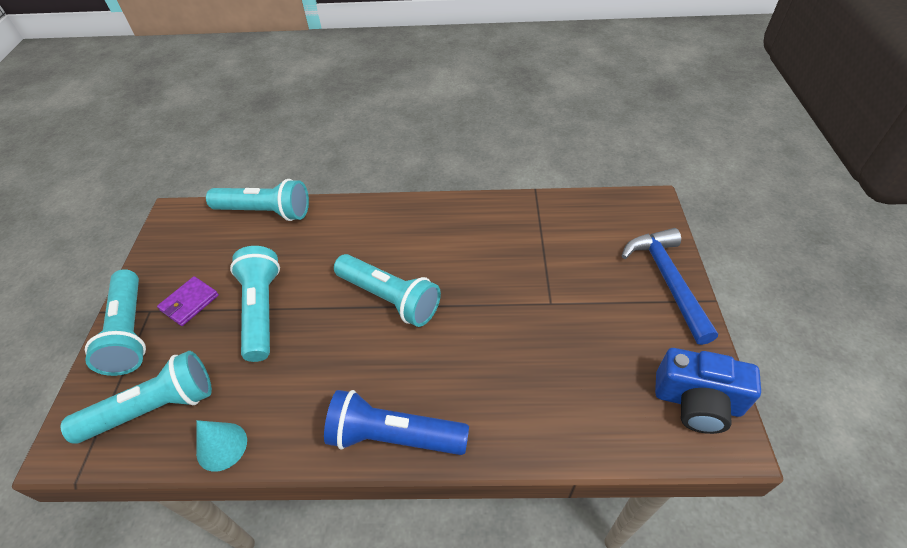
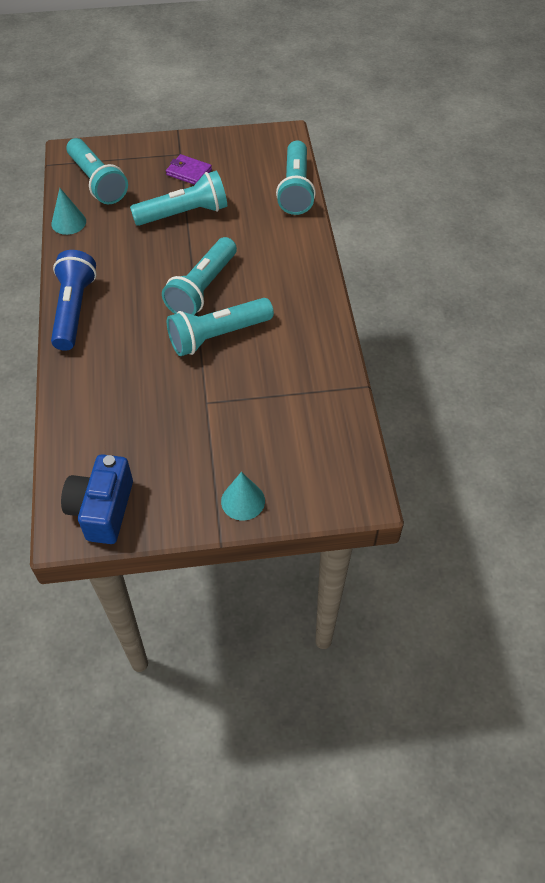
camera: 80 degrees right, 5 degrees up
turquoise flashlight [85,269,146,376] -> turquoise flashlight moved to [167,298,274,356]
blue hammer [622,228,718,345] -> turquoise cone [221,472,265,520]

